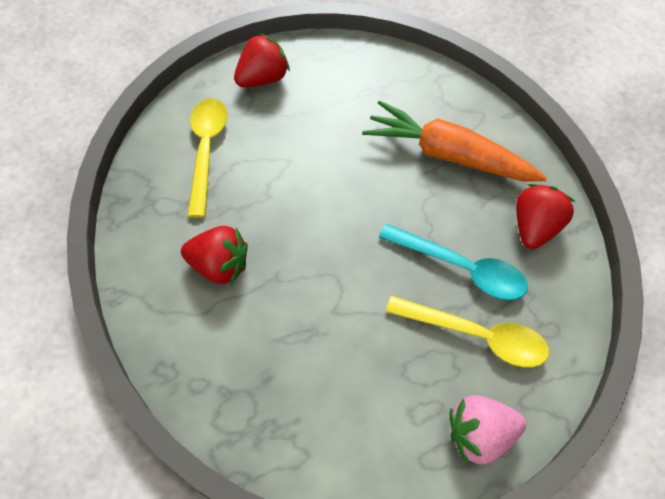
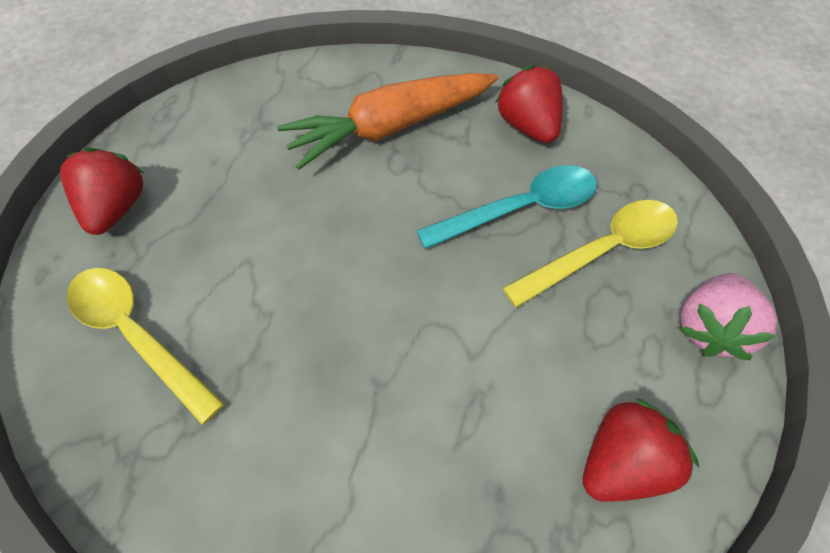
camera: 50 degrees left, 0 degrees up
red strawberry [181,226,248,284] -> red strawberry moved to [583,398,699,502]

